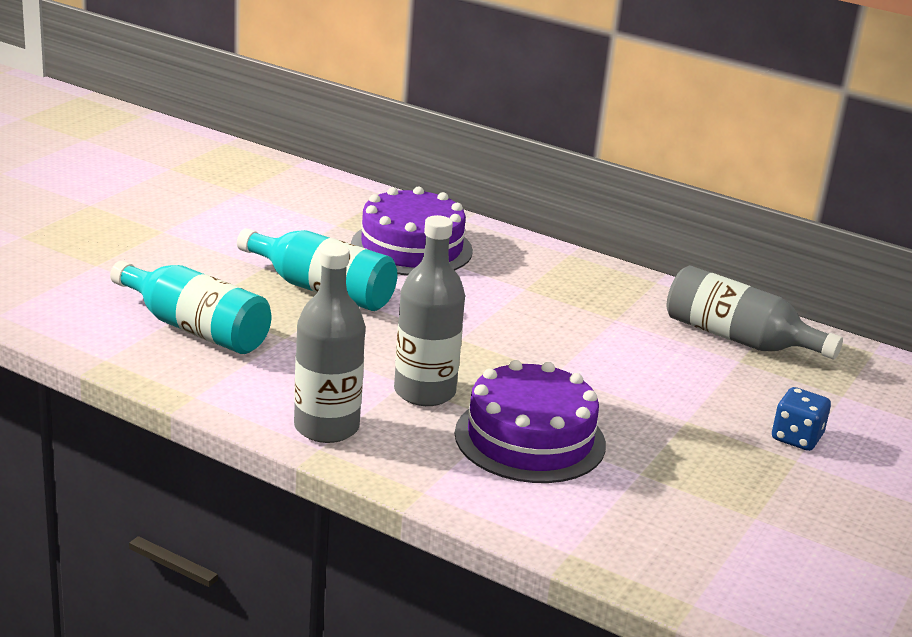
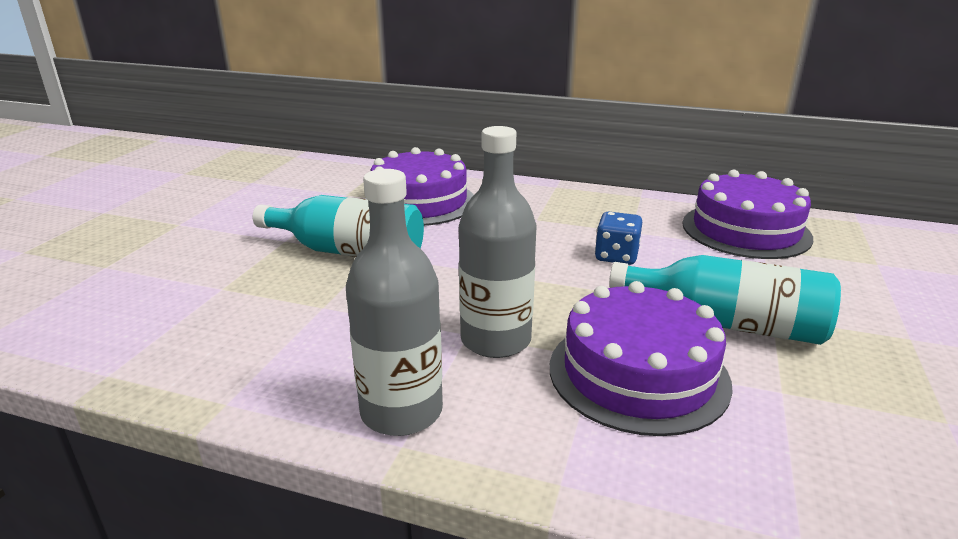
camera: 10 degrees left, 0 degrees up
turquoise bottle [110,261,271,354] -> turquoise bottle moved to [609,255,841,345]
grey bottle [666,265,843,360] -> purple cake [682,170,813,259]
blue dice [772,387,831,451] -> blue dice moved to [595,212,642,265]

